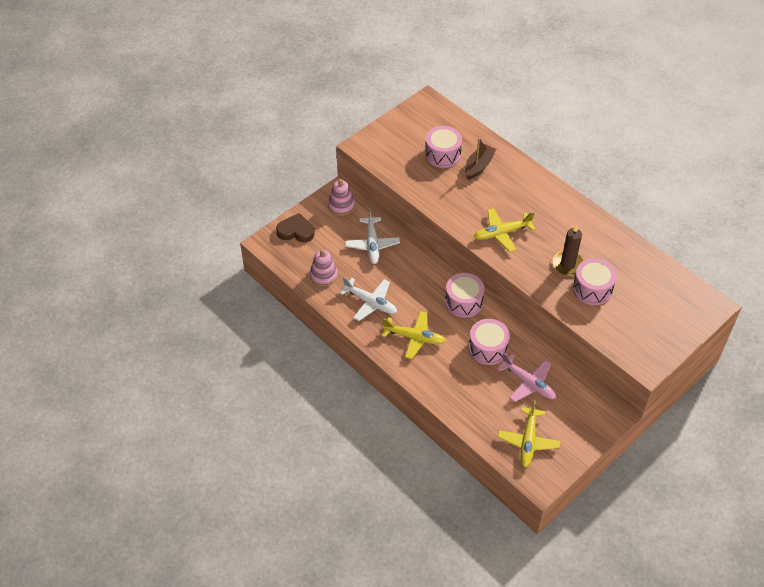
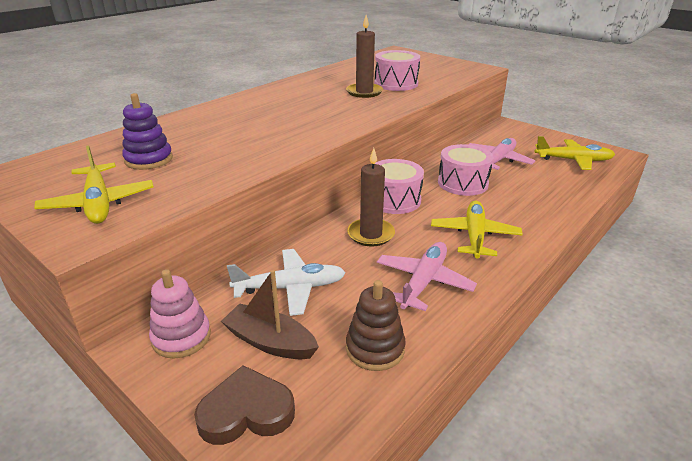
camera: 95 degrees left, 20 degrees down
brown heart [276,213,315,242] -> brown heart turned 75 degrees clockwise [194,365,295,445]
pink stacking toy [310,249,338,287] -> brown stacking toy [346,280,406,371]
white plane [339,277,397,321] -> pink plane [377,242,477,311]
pink drum [425,126,462,168] -> purple stacking toy [122,93,173,170]
brown boat [465,138,496,180] -> brown boat moved to [221,270,319,359]
yellow plane [474,208,535,252] -> yellow plane moved to [34,145,154,224]
none -> brown candle [347,148,395,247]

